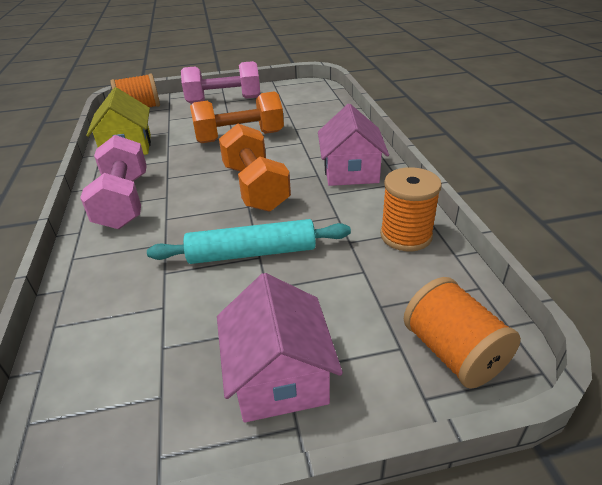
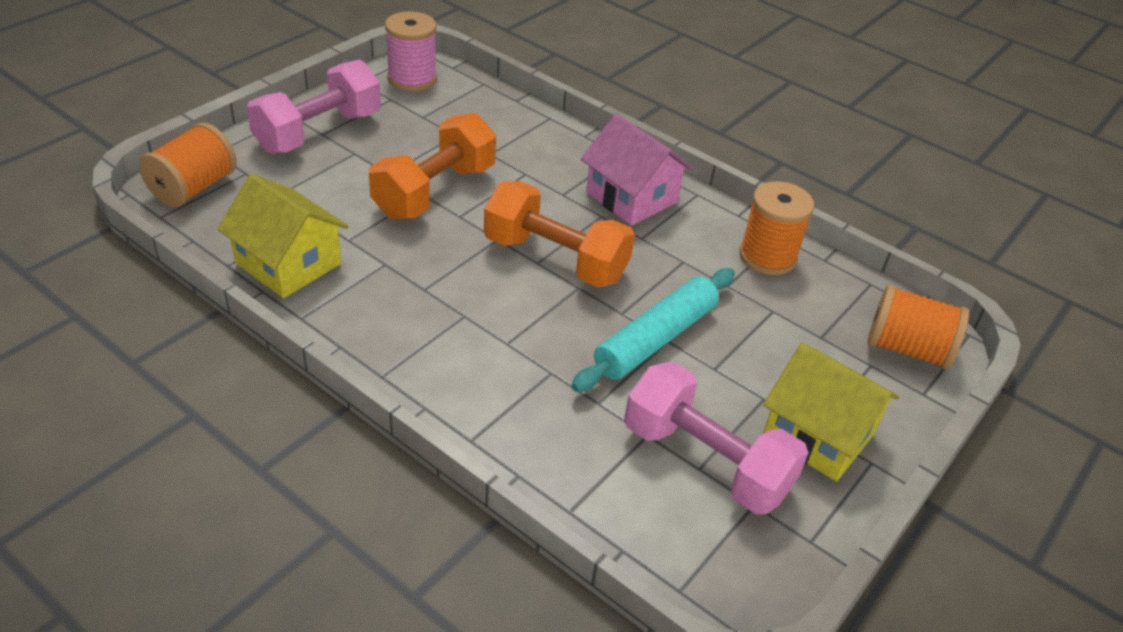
camera: 45 degrees left, 5 degrees up
pink dumbbell [80,135,147,229] -> pink dumbbell moved to [624,362,809,515]
pink house [217,273,343,423] -> yellow house [763,343,899,482]
none -> pink spool [385,11,437,92]

